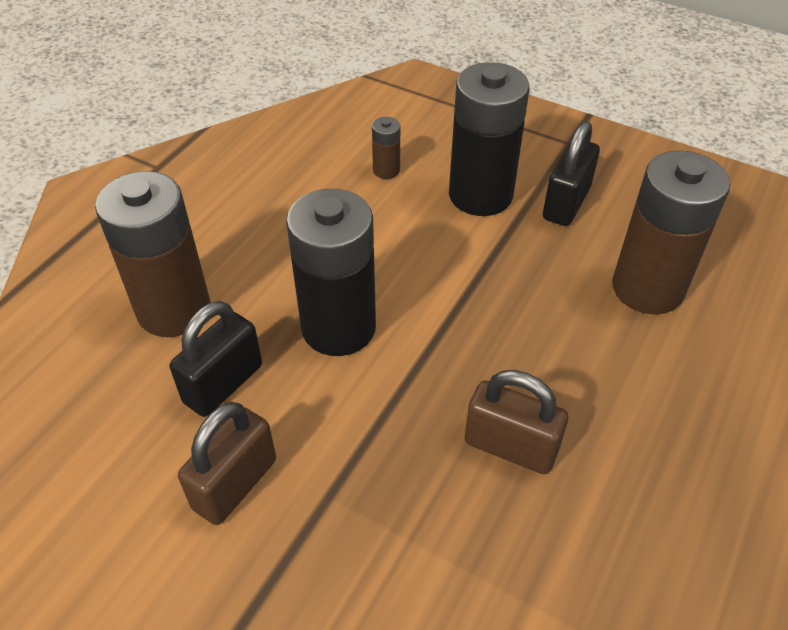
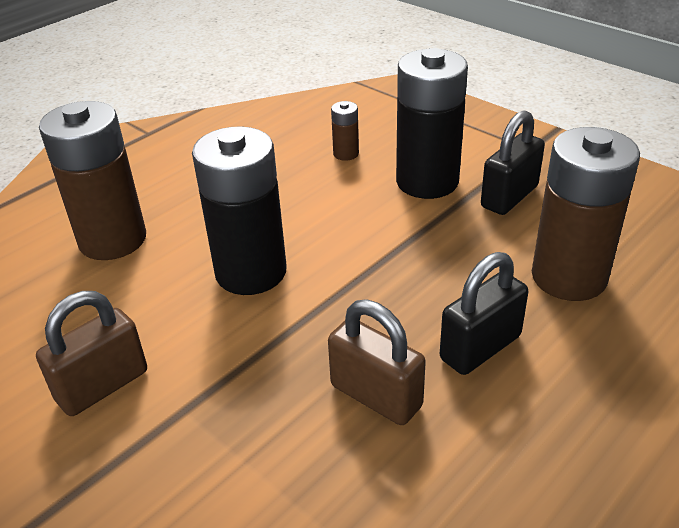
camera: 15 degrees right, 10 degrees down
black padlock [170,301,262,417] -> black padlock moved to [440,252,528,375]

